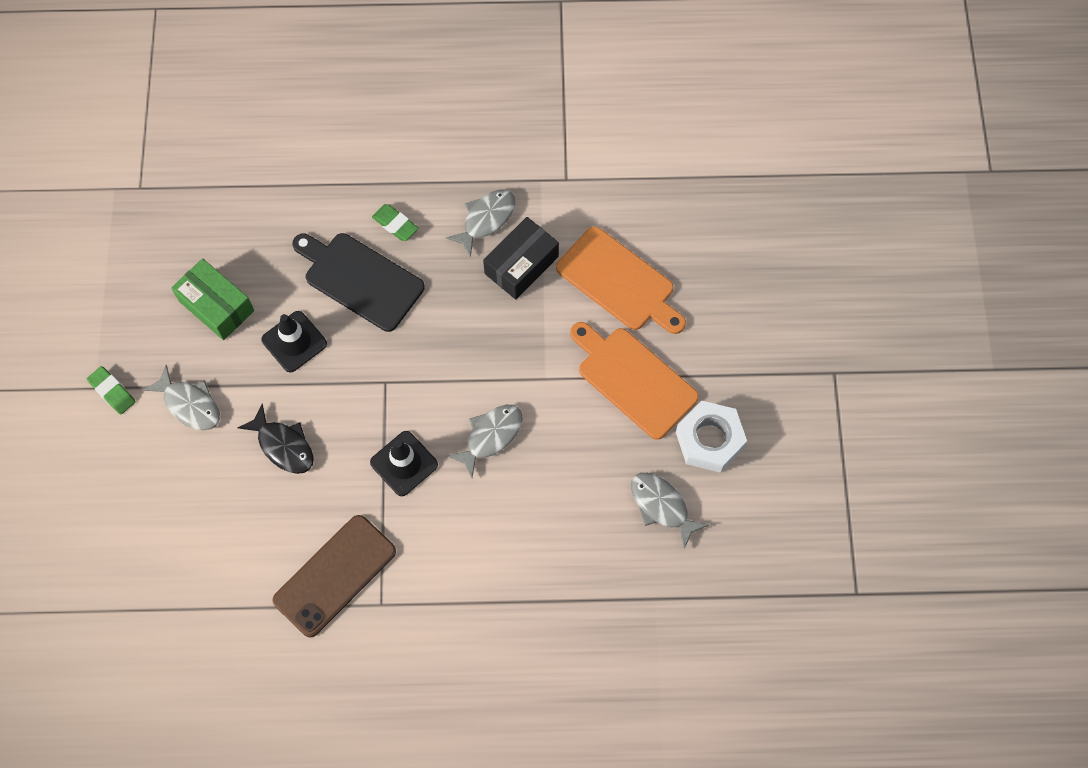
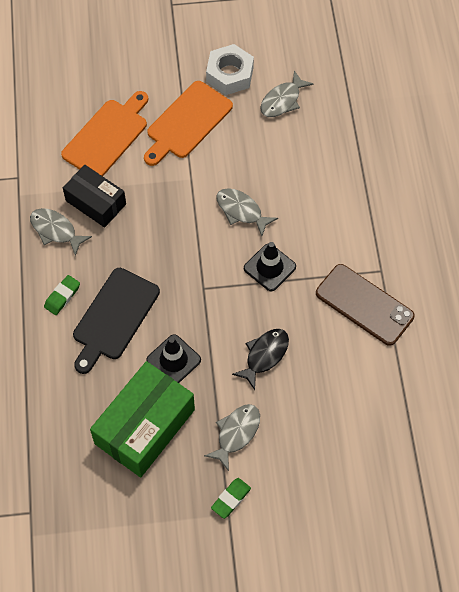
camera: 95 degrees left, 5 degrees down
green box [171,258,254,340] -> green box [90,361,195,477], size x1.58

